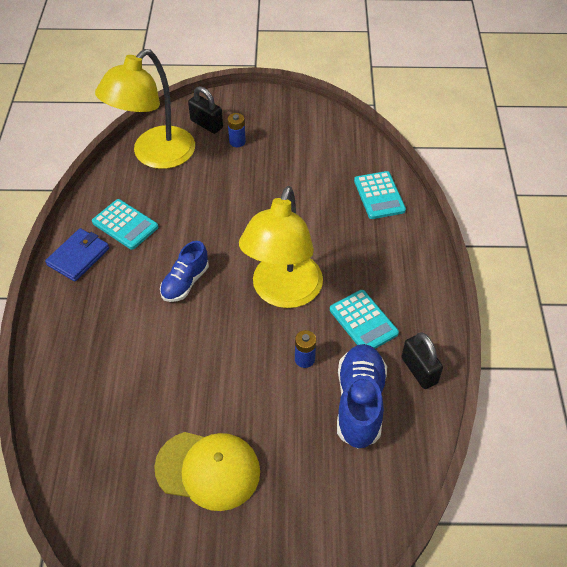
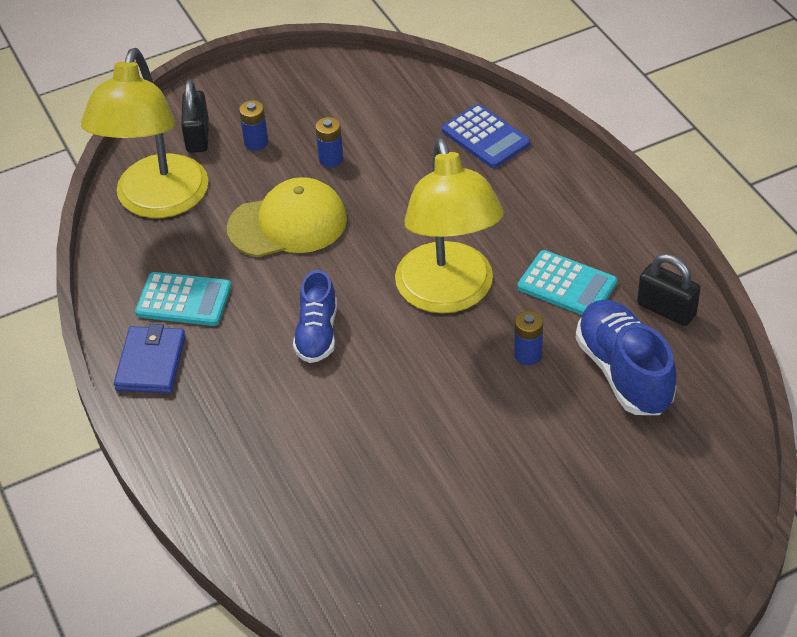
camera: 25 degrees left, 5 degrees down
yellow cap [154,432,260,511] -> yellow cap moved to [227,177,347,257]
black padlock [188,86,223,134] -> black padlock turned 75 degrees clockwise [181,79,209,153]
turquoise calculator [354,171,406,219] -> blue calculator [442,104,530,168]
none -> blue battery [315,117,343,168]

